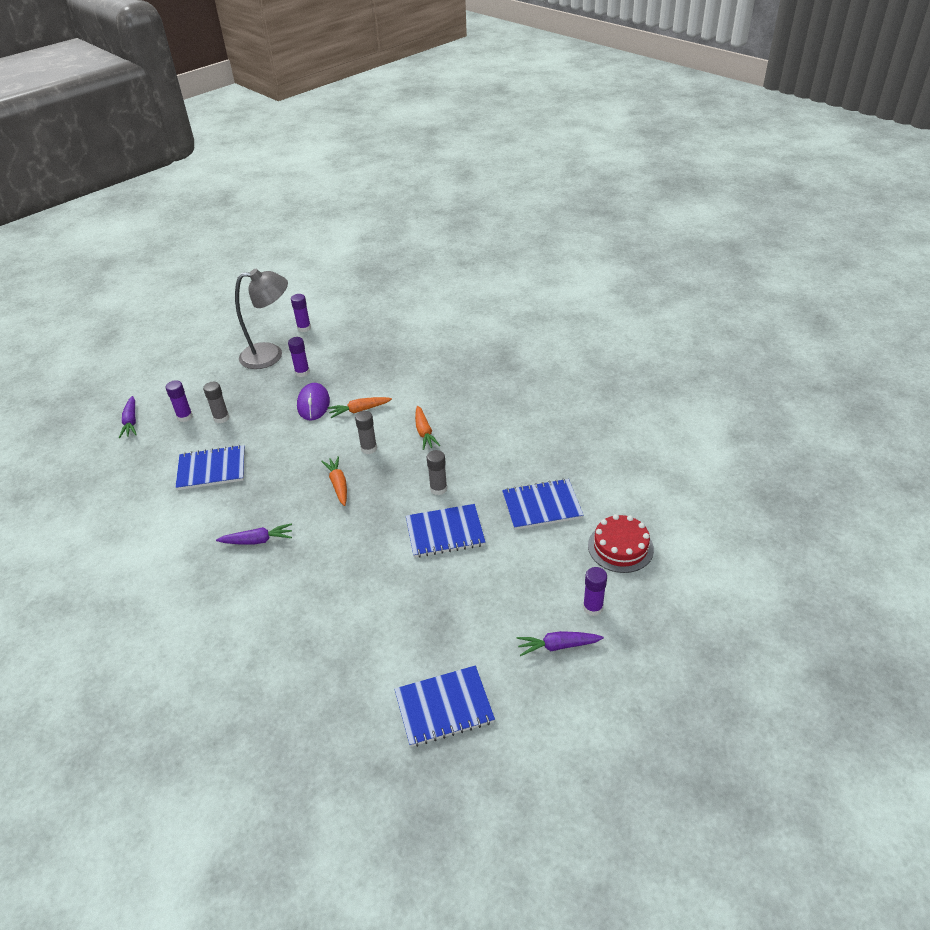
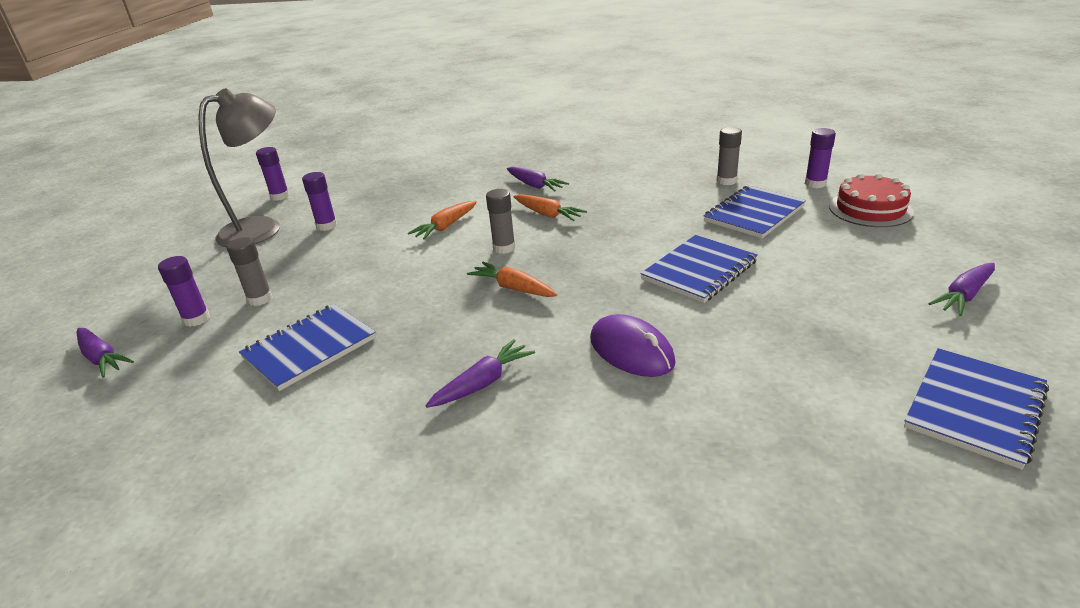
camera: 35 degrees left, 10 degrees down
purple mouse [297,383,330,421] -> purple mouse moved to [590,314,676,377]
grey glue stick [427,450,447,495] -> grey glue stick moved to [717,127,742,185]
purple glue stick [583,567,607,616] -> purple glue stick moved to [805,128,836,188]
none -> purple carrot [507,167,569,191]

